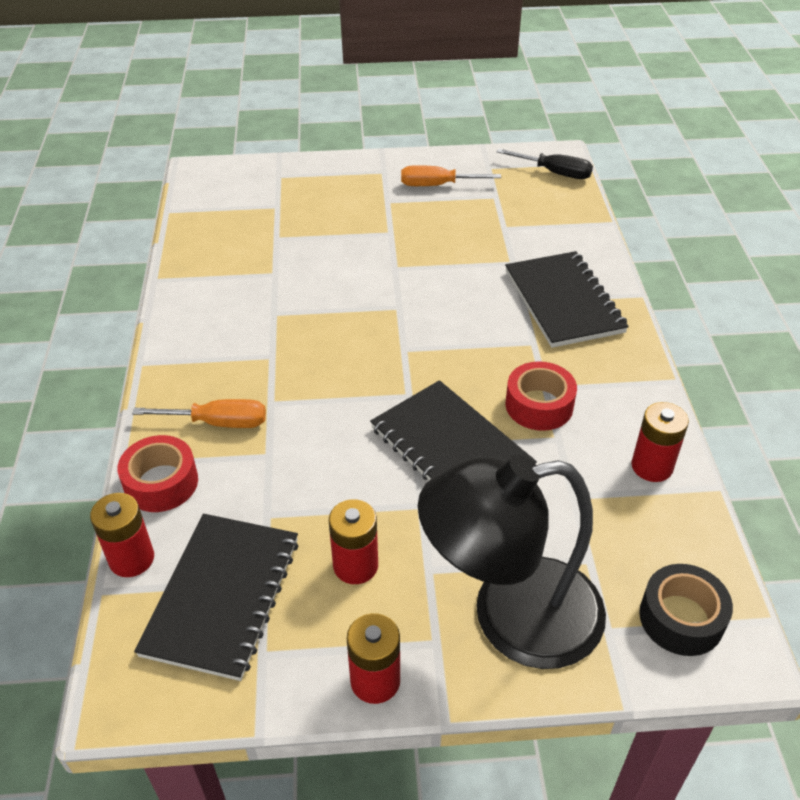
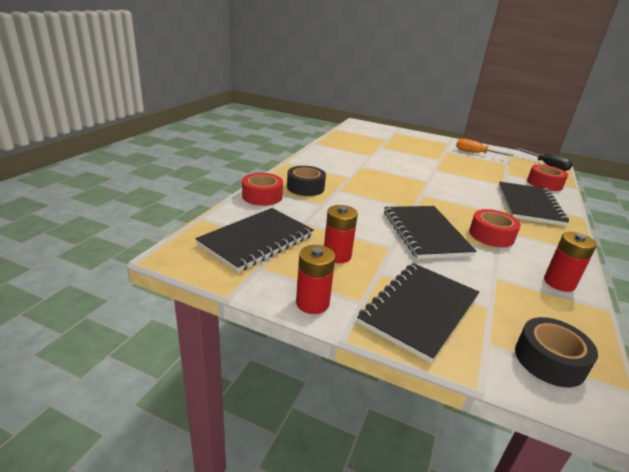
camera: 25 degrees right, 15 degrees down
red battery [90,493,154,577] -> none
orange screwdriver [132,399,266,428] -> black tape [287,166,326,196]
black lamp [418,455,606,669] -> black notebook [357,263,479,363]
none -> red tape [527,165,568,191]

